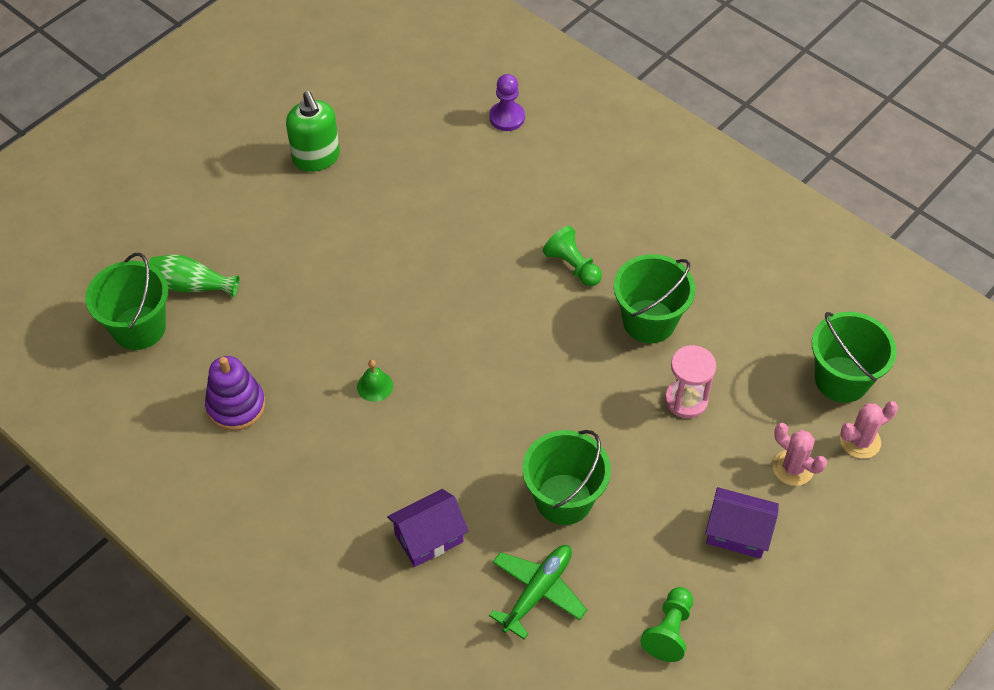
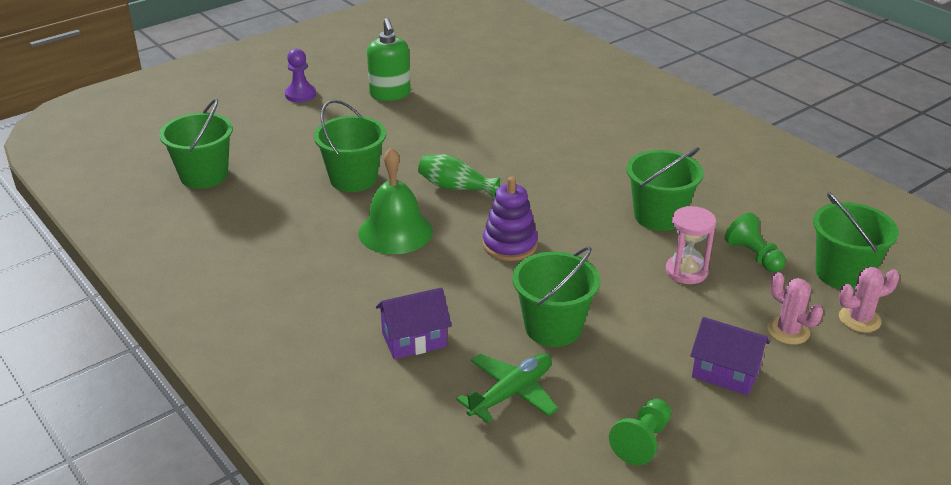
camera: 10 degrees right, 20 degrees down
green vase [148,254,240,297] -> green vase moved to [418,154,500,198]
purple stacking toy [205,356,265,431] -> purple stacking toy moved to [483,177,538,261]
green bell [357,360,393,402] -> green bell [358,148,433,254], size x2.22
purple pawn [489,74,525,131] -> purple pawn moved to [285,49,316,102]
green pawn [543,226,602,286] -> green pawn moved to [724,213,786,272]
none -> green bucket [314,100,386,192]

